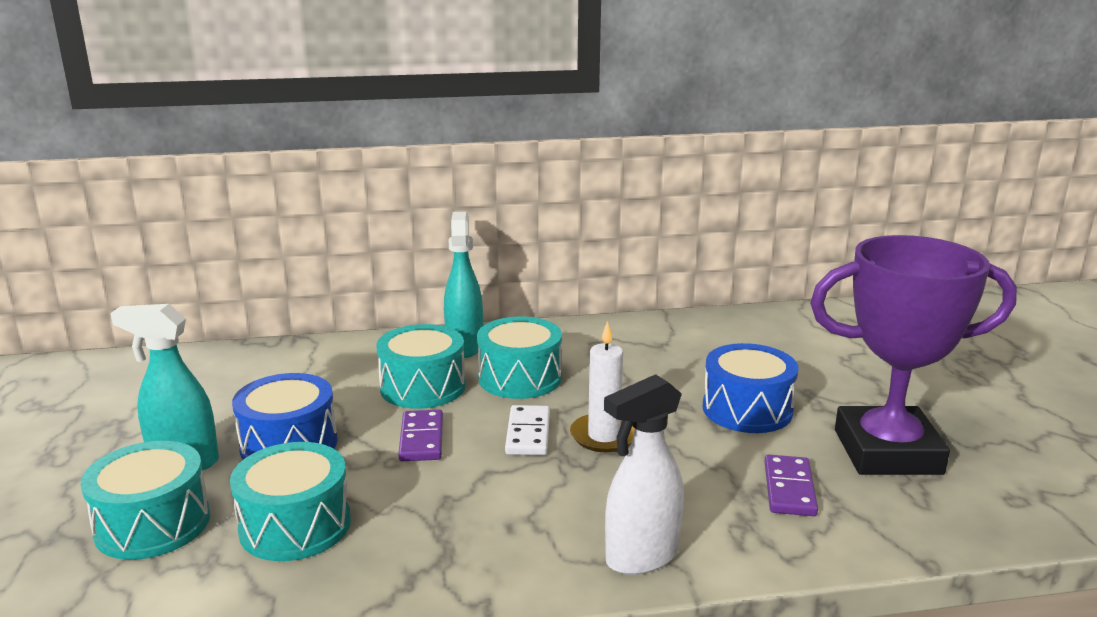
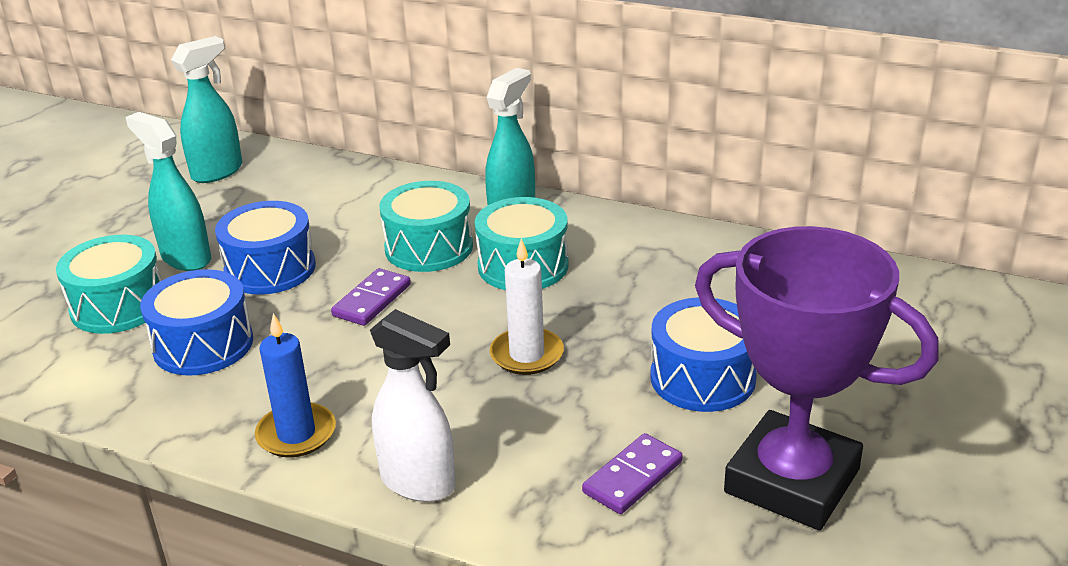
camera: 35 degrees right, 10 degrees up
turquoise drum [230,442,351,561] -> blue drum [140,269,253,376]
white domino [505,405,550,455] -> none
white spray bottle [604,374,684,575] -> white spray bottle turned 150 degrees counterclockwise [370,309,455,502]
none -> turquoise spray bottle [171,36,242,183]
none -> blue candle [255,313,336,458]

